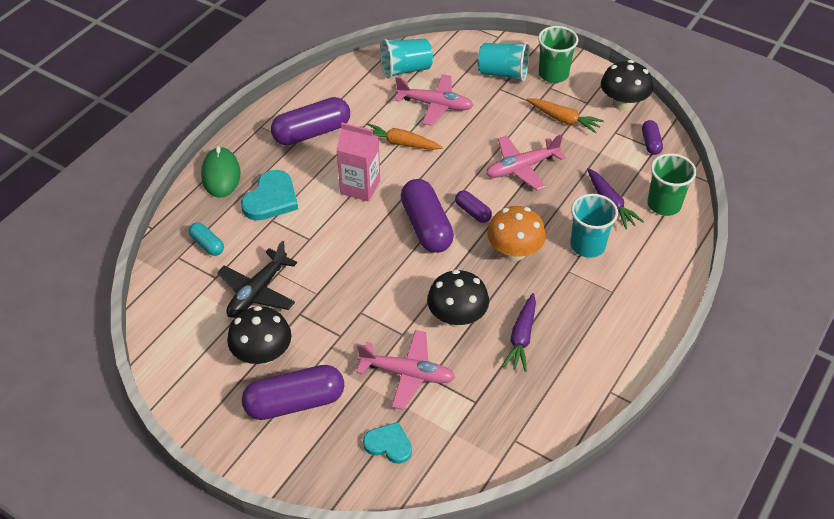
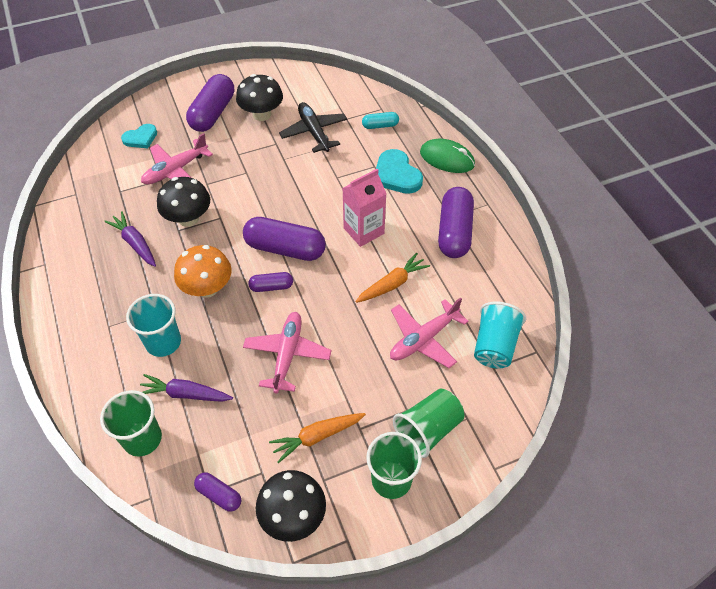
camera: 125 degrees right, 5 degrees up
turquoise cup [478,42,529,82] -> green cup [393,389,464,458]

